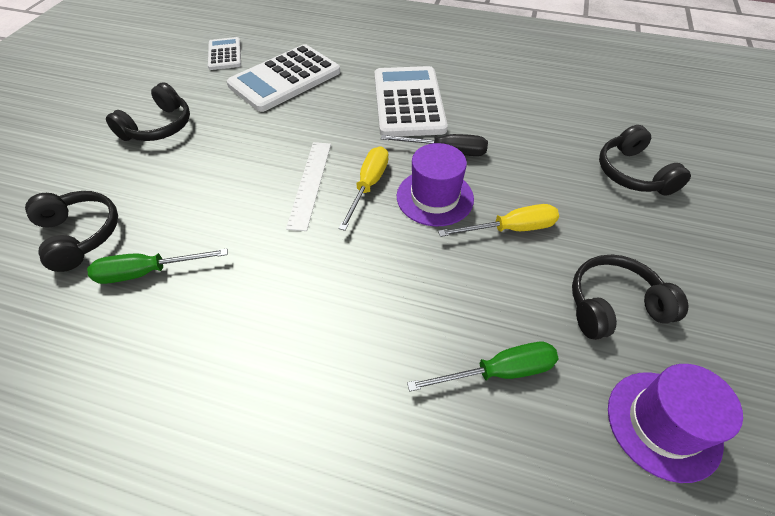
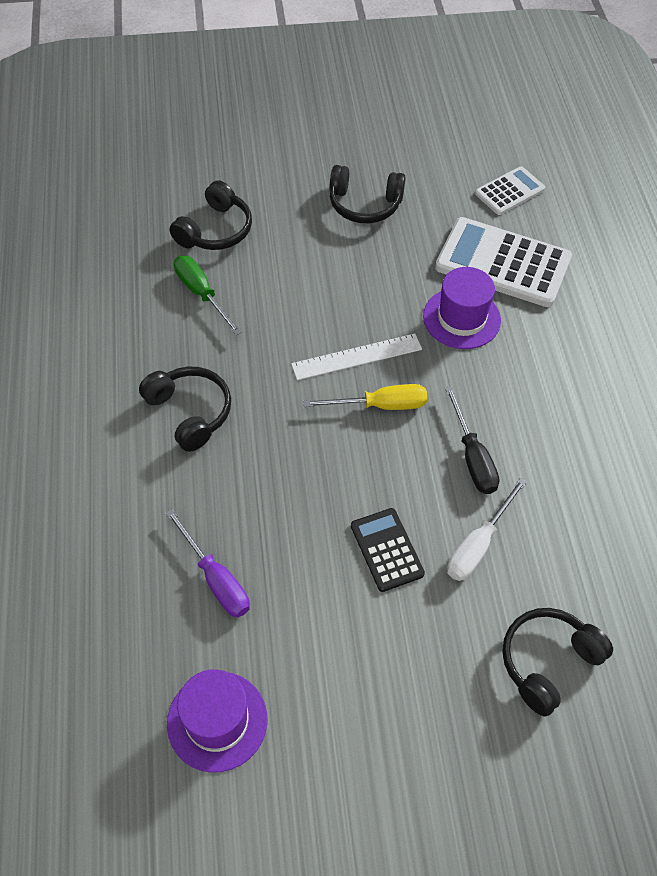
camera: 65 degrees right, 5 degrees up
white calculator [374,66,448,137] -> none
purple hat [397,143,474,226] -> purple hat moved to [423,267,501,349]
green screwdriver [407,342,558,392] -> purple screwdriver [166,509,250,617]
yellow screwdriver [438,204,559,237] -> black calculator [351,508,425,592]
black headphones [572,255,688,340] -> black headphones moved to [139,367,231,452]
none -> white screwdriver [447,478,527,581]

